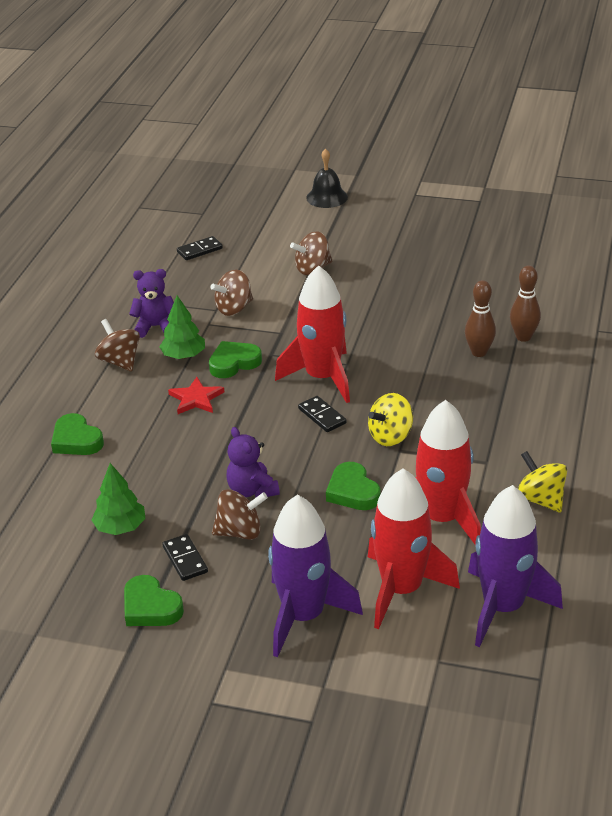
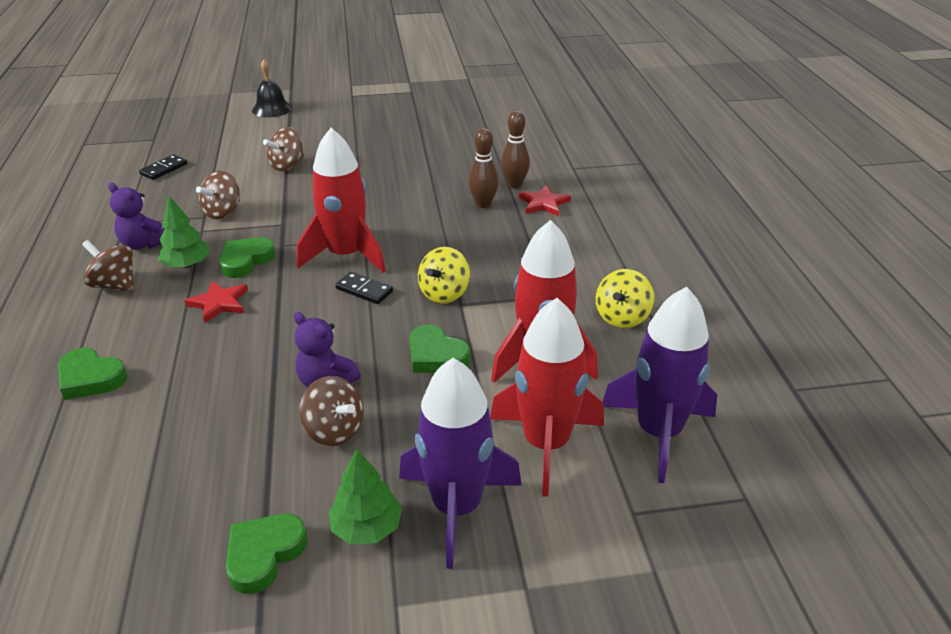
camera: 25 degrees left, 0 degrees up
green tree [91,463,146,535] -> green tree moved to [329,449,402,545]
green heart [124,575,184,626] -> green heart turned 105 degrees clockwise [226,514,308,594]
purple teddy bear [129,269,174,338] -> purple teddy bear turned 120 degrees counterclockwise [108,183,165,250]
black domino [162,534,208,581] -> none
brown spinning top [212,489,268,540] -> brown spinning top turned 75 degrees clockwise [299,376,363,446]
yellow spinning top [518,451,567,512] -> yellow spinning top turned 90 degrees counterclockwise [596,269,654,328]
none -> red star [519,185,571,216]

